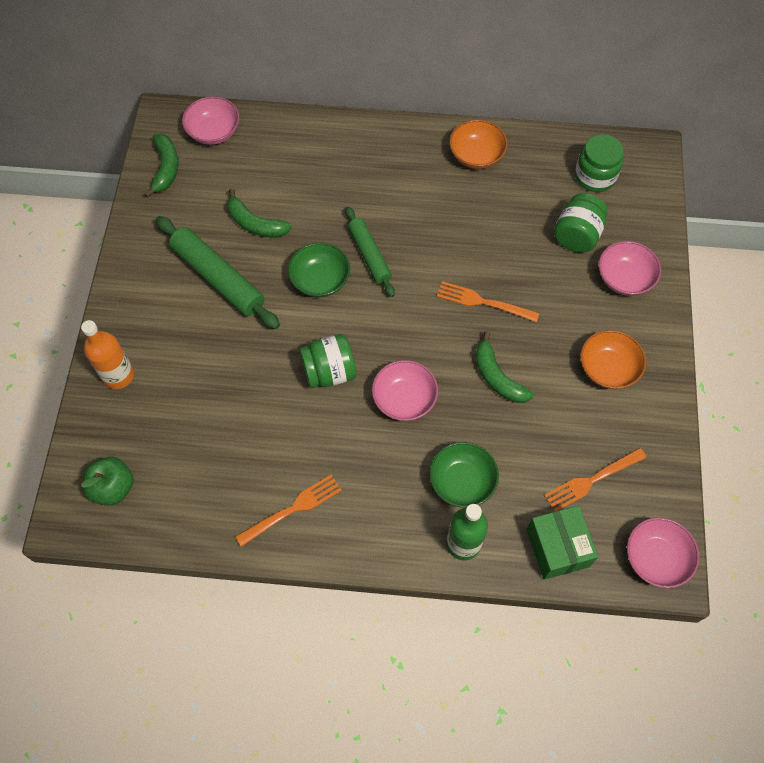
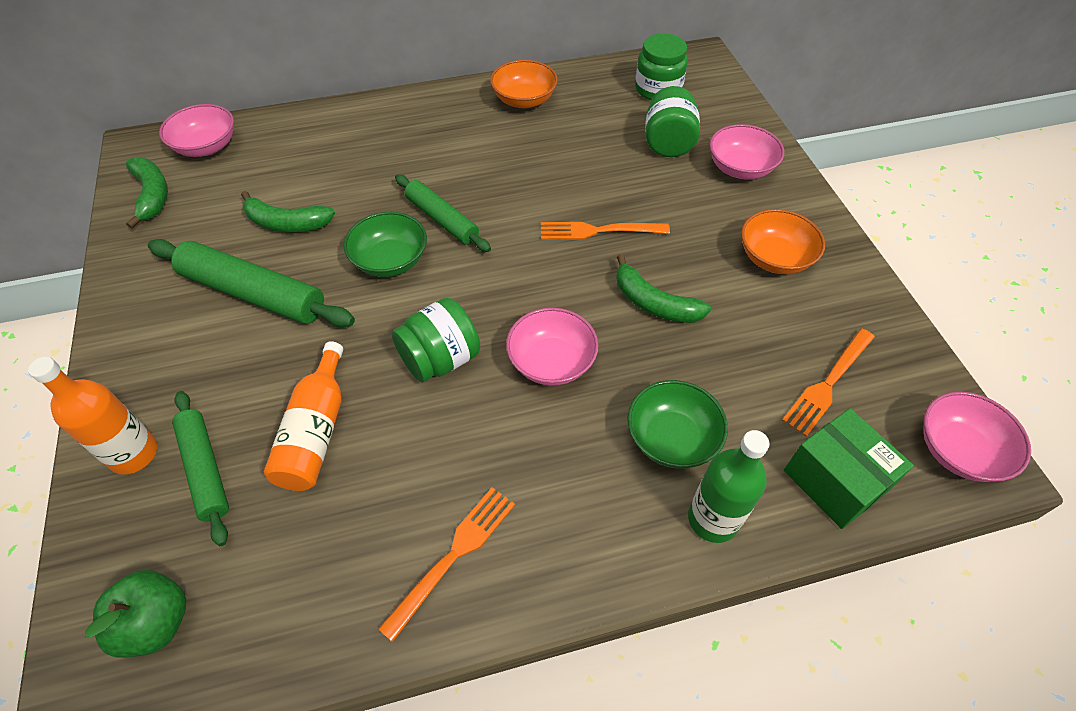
camera: 20 degrees left, 10 degrees down
none -> green rolling pin [172,391,229,546]
none -> orange bottle [264,341,343,491]

